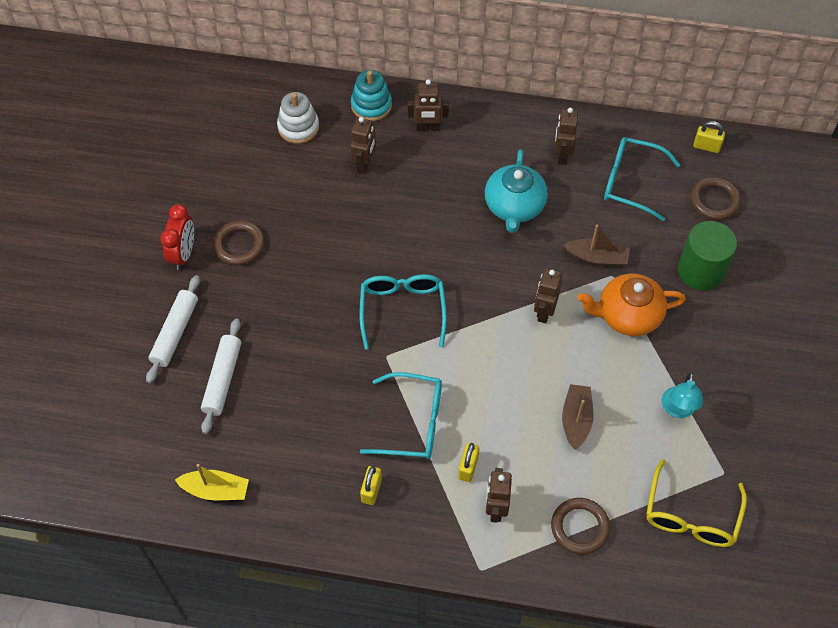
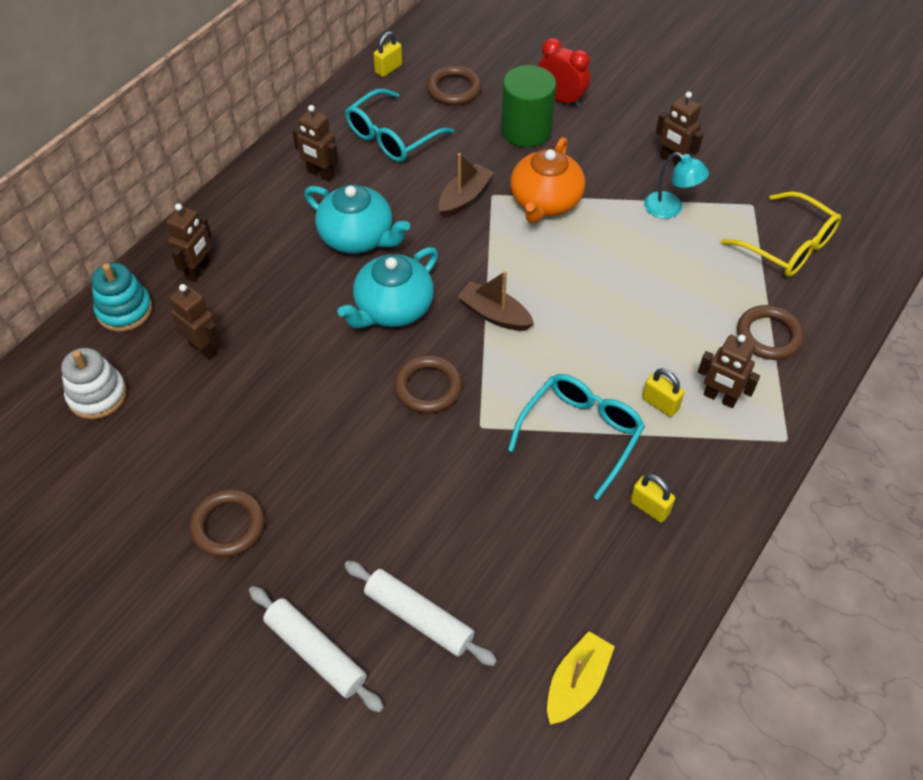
camera: 65 degrees left, 5 degrees down
red clock [160,204,194,270] -> red clock moved to [538,38,591,107]
turquoise glasses [359,274,447,349] -> brown ring [394,355,462,414]
brown robot [534,268,562,323] -> brown robot moved to [656,92,703,166]
brown boat [562,384,593,450] -> brown boat moved to [457,271,534,331]
none -> turquoise teapot [338,247,438,328]

